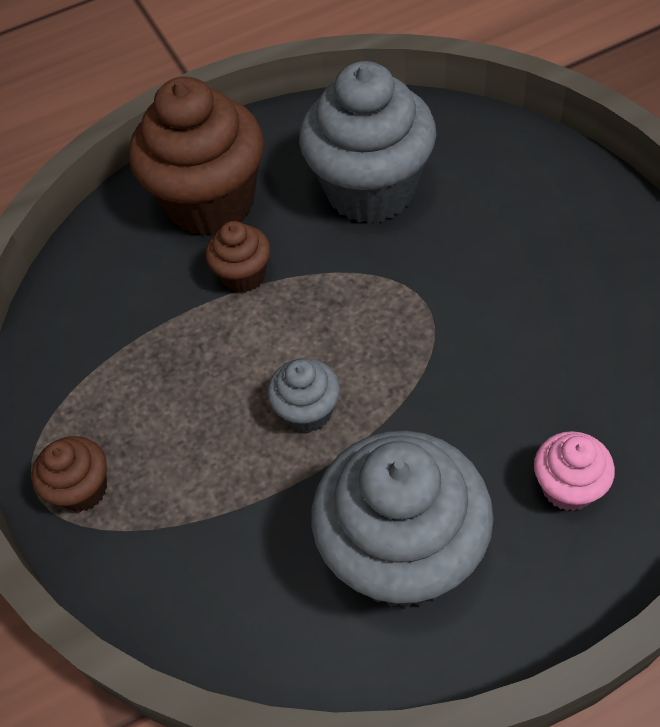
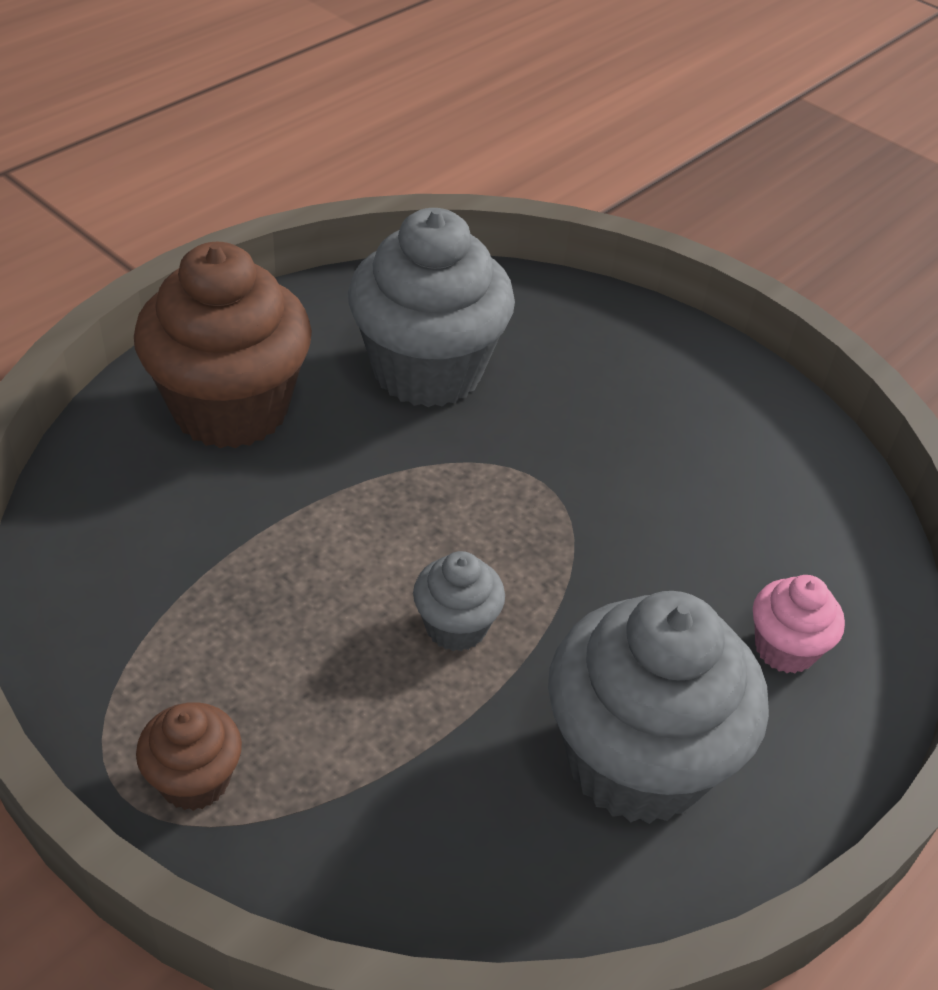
camera: 30 degrees left, 10 degrees down
brown cupcake [206,221,271,293] -> none

